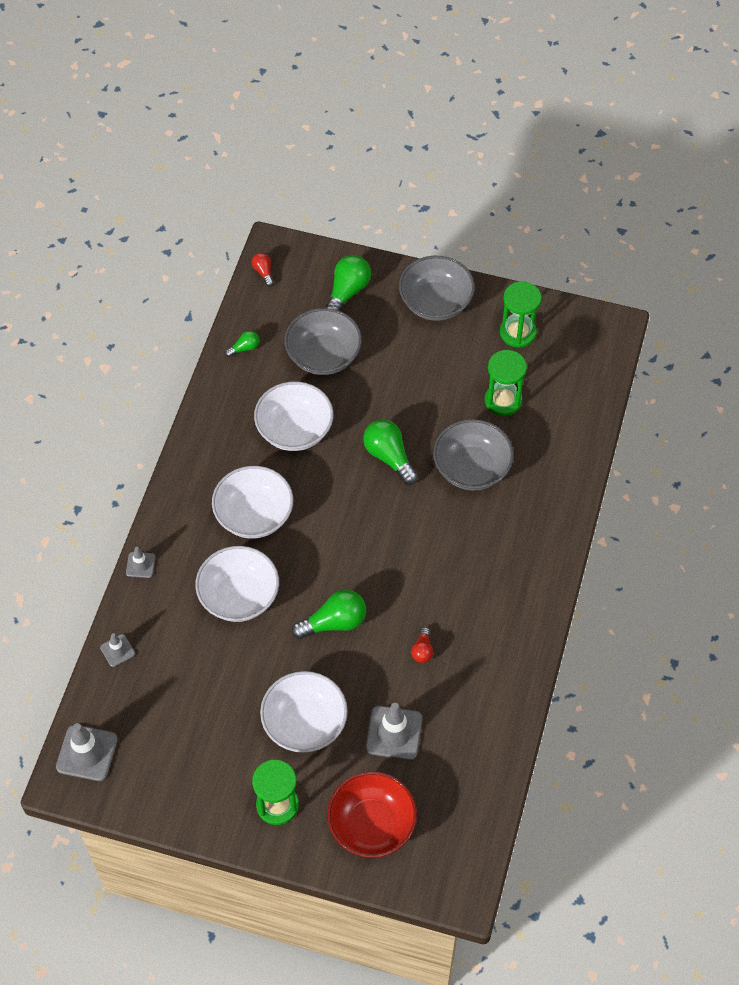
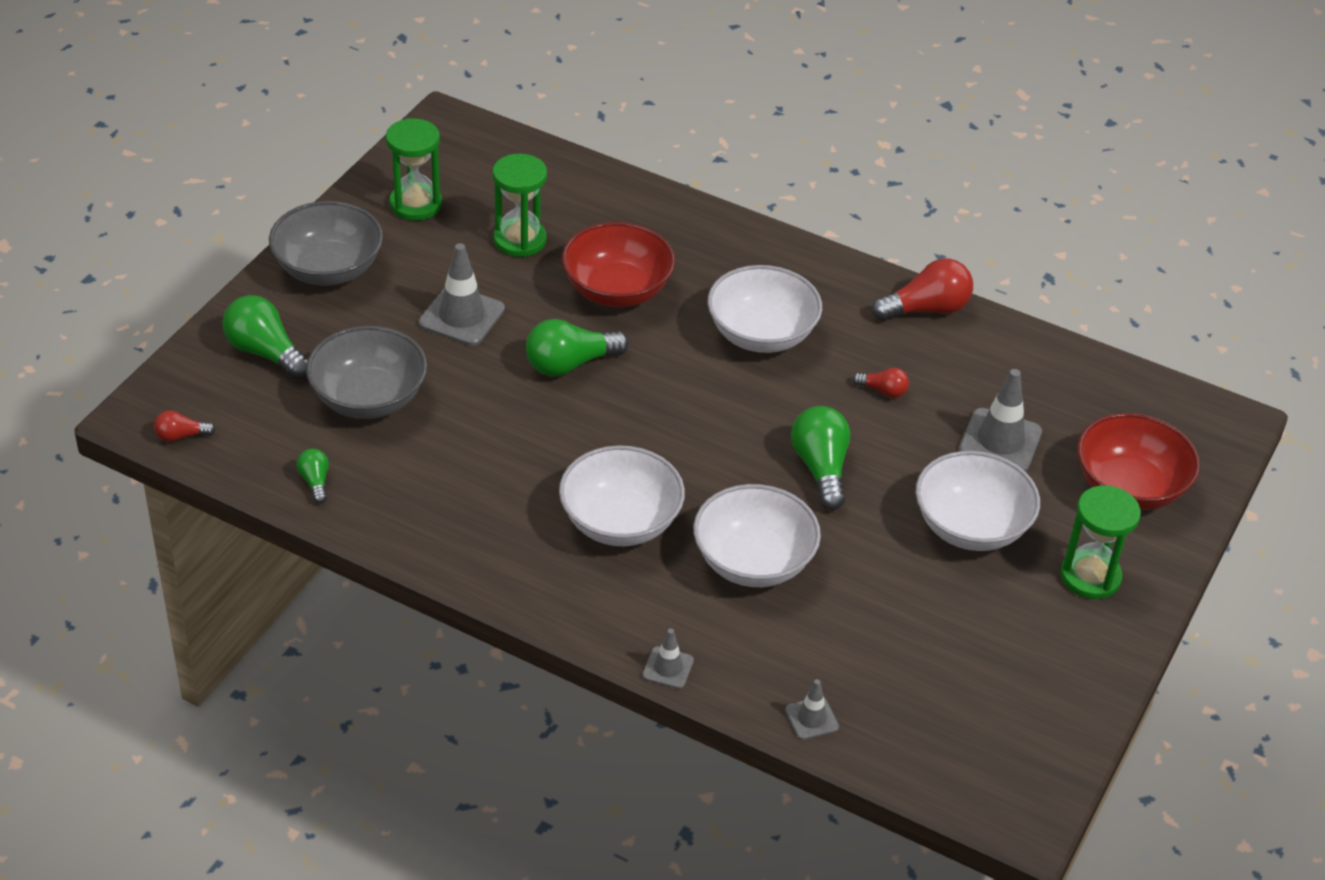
camera: 80 degrees left, 15 degrees down
grey traffic cone [56,723,118,781] -> grey traffic cone moved to [419,243,505,346]
white bowl [254,381,333,451] -> white bowl moved to [708,265,822,353]
grey bowl [433,419,514,491] -> red bowl [562,222,675,307]
none -> red light bulb [872,259,973,321]

